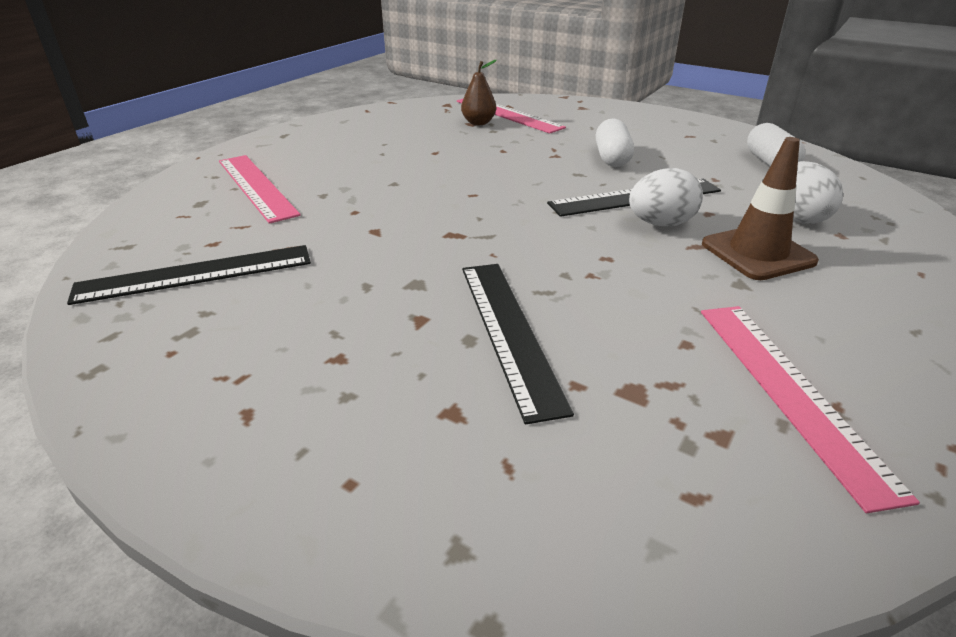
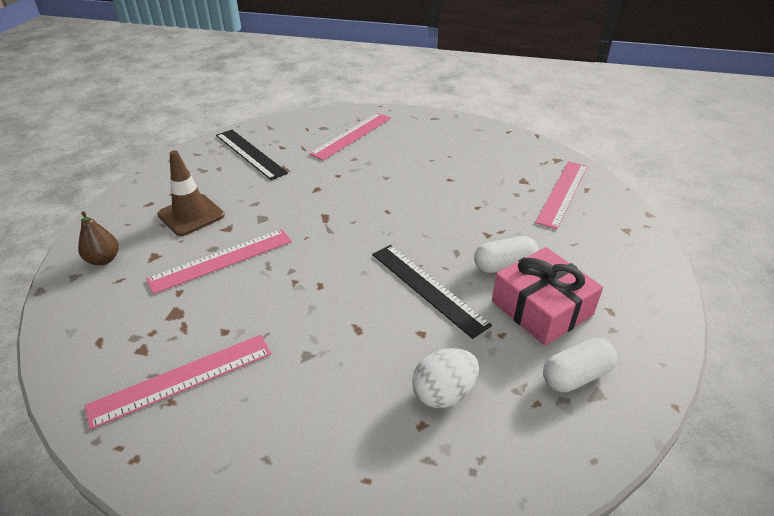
camera: 70 degrees right, 5 degrees up
brown pear [461,60,497,125] -> brown pear moved to [78,211,119,265]
black ruler [462,264,574,425] -> pink ruler [146,229,292,294]
white egg [629,168,703,227] -> none
brown traffic cone [702,137,819,280] -> brown traffic cone moved to [157,150,225,236]
none -> pink gift [492,247,603,346]

